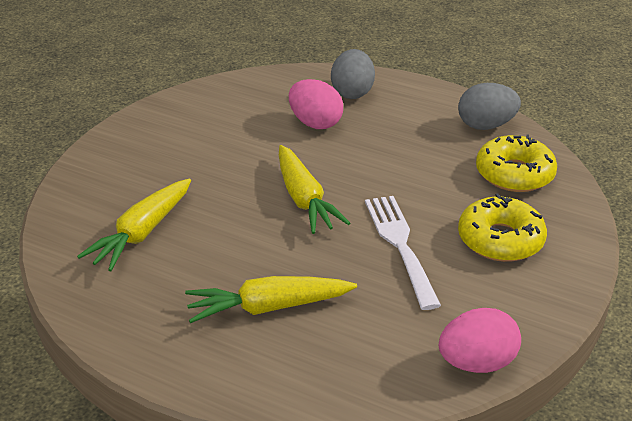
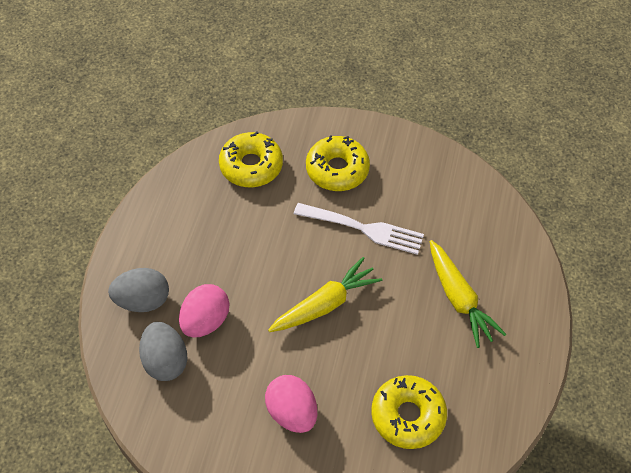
camera: 105 degrees left, 20 degrees up
yellow carrot [77,179,191,271] -> yellow donut [371,375,447,449]
white fork [365,196,441,310] -> white fork turned 135 degrees counterclockwise [294,203,424,255]
pink egg [439,308,521,373] -> pink egg moved to [265,375,317,433]
grey egg [458,83,521,130] -> grey egg moved to [139,322,187,381]

